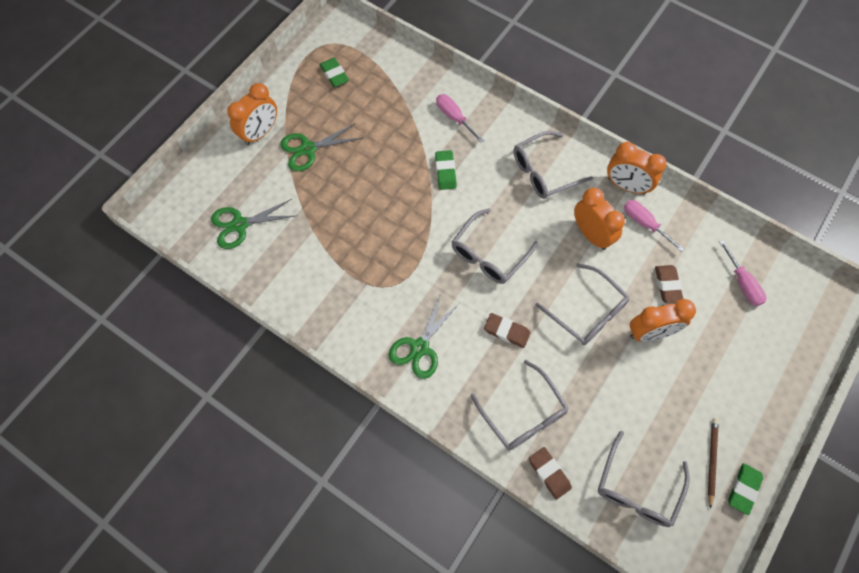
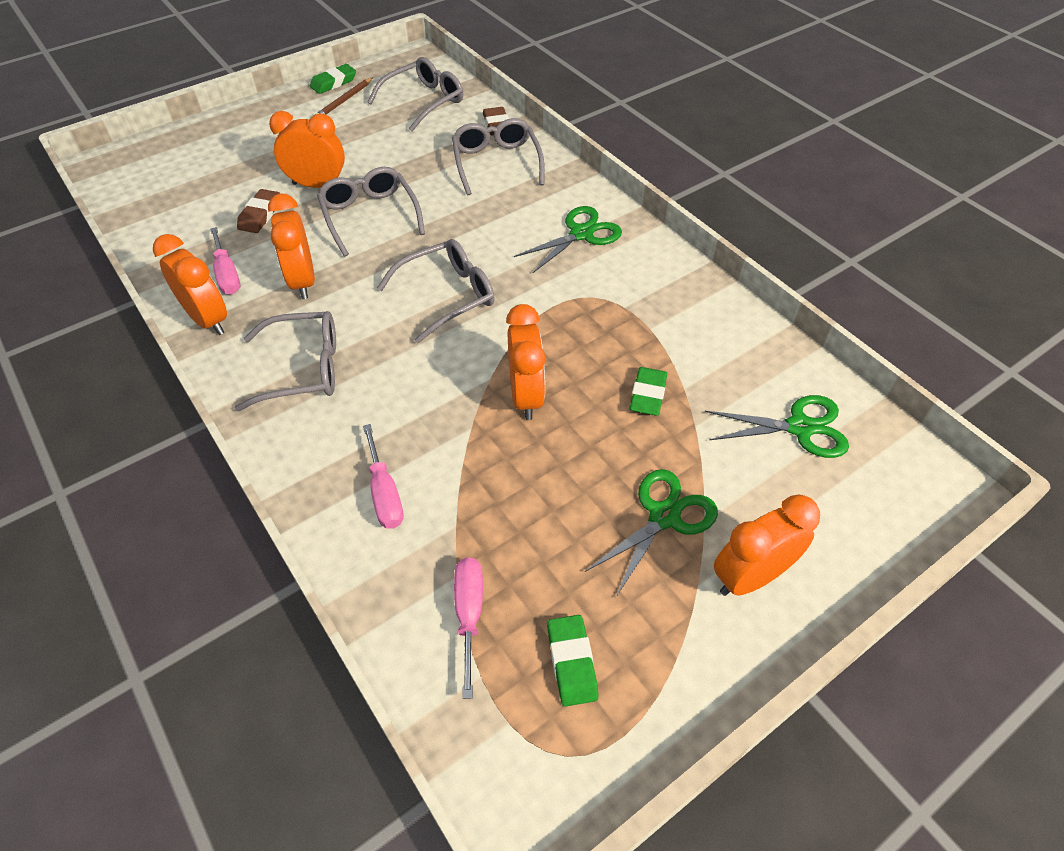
camera: 160 degrees left, 15 degrees down
green scissors [280,123,362,171] -> green scissors turned 45 degrees counterclockwise [585,469,718,597]
green eraser [435,150,457,190] -> green eraser moved to [630,367,667,416]
brown eraser [484,313,531,348] -> none
pink screwdriver [719,240,766,306] -> pink screwdriver moved to [454,557,483,699]
none -> orange clock [506,304,545,420]

